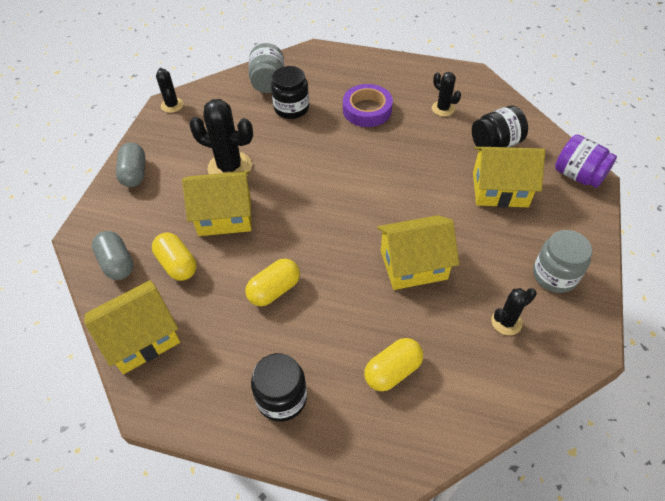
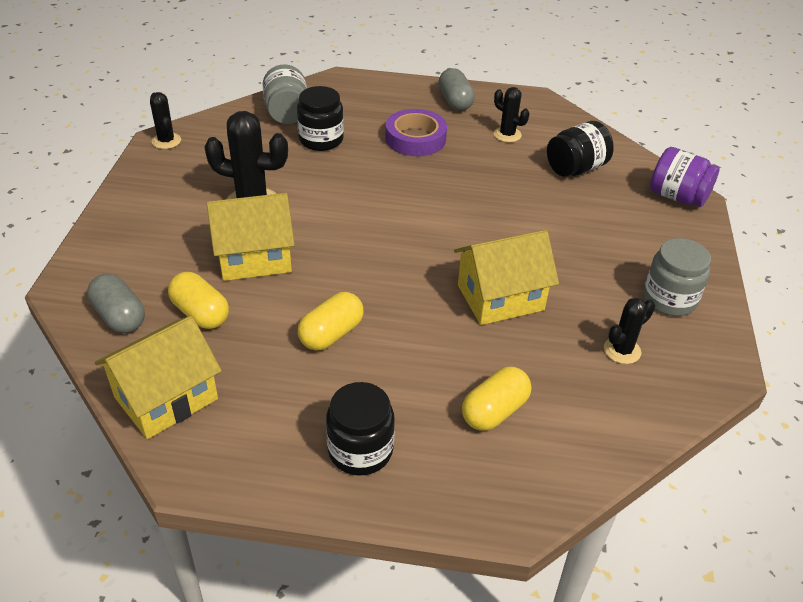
camera: 10 degrees left, 10 degrees down
grey capsule [116,143,145,187] -> grey capsule moved to [438,68,475,111]
yellow house [473,147,545,208] -> none

